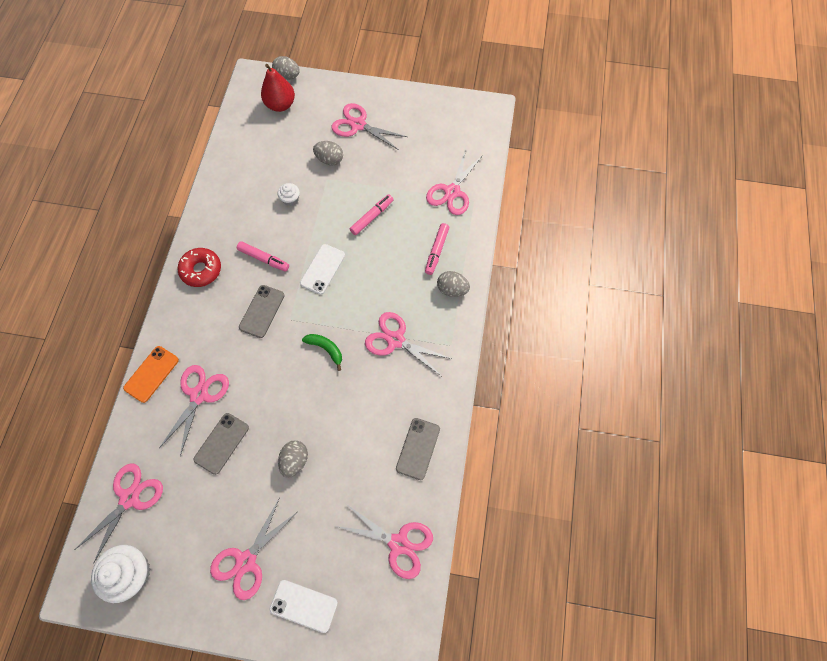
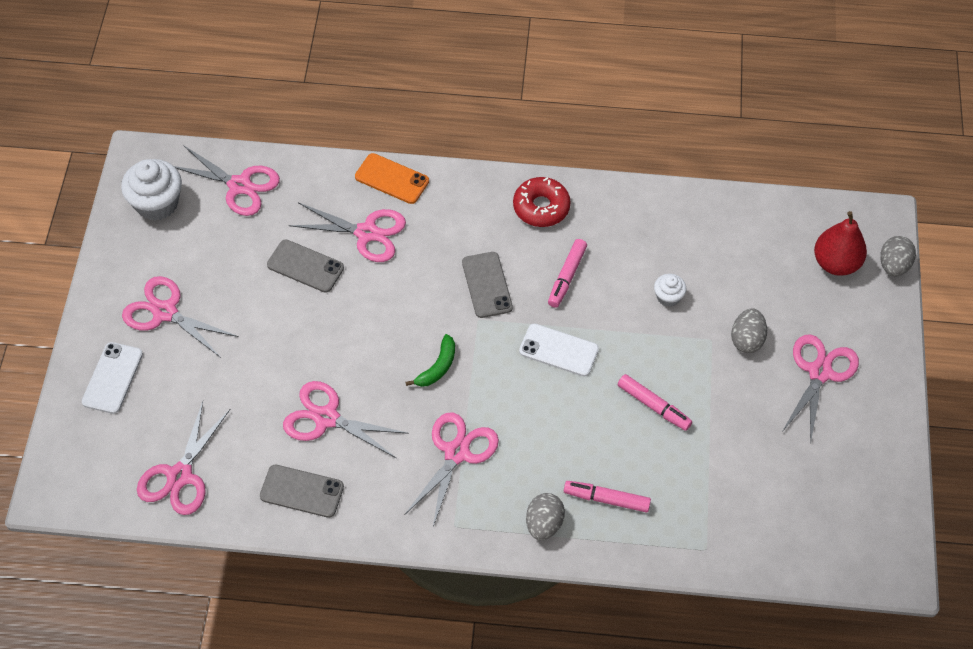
camera: 85 degrees right, 10 degrees down
grey phone [239,285,285,338] -> grey phone turned 60 degrees clockwise [462,252,513,318]
grey egg [278,440,308,478] -> none
pink scissors [426,149,483,215] -> pink scissors moved to [283,381,409,458]

